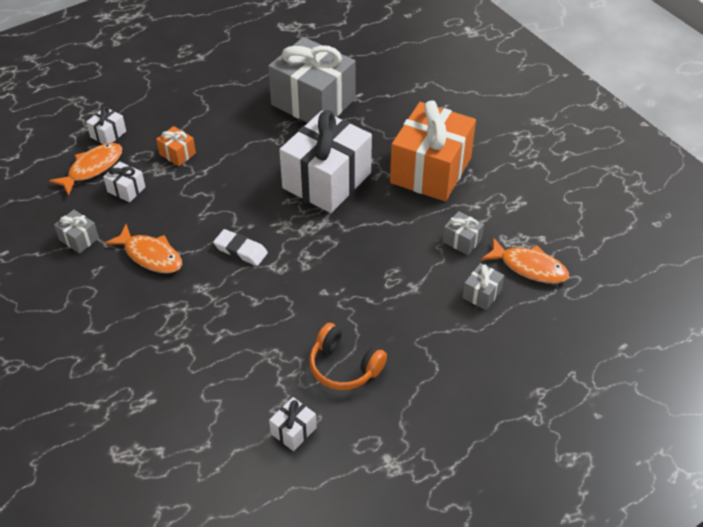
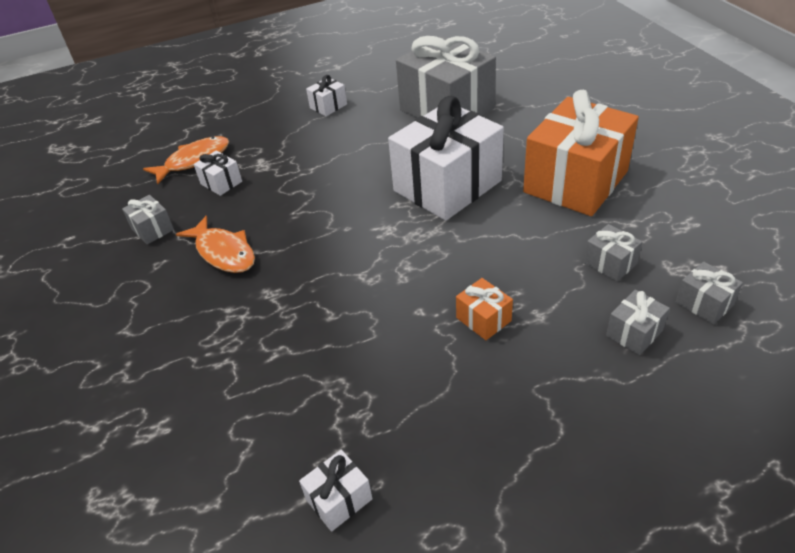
camera: 15 degrees right, 5 degrees down
white gift [86,107,126,144] -> white gift moved to [306,75,347,116]
orange gift [156,126,196,166] -> orange gift moved to [456,278,513,340]
white eraser [213,229,268,266] -> none
orange headphones [309,323,387,390] -> none
orange fish [481,237,569,283] -> grey gift [676,261,743,324]

